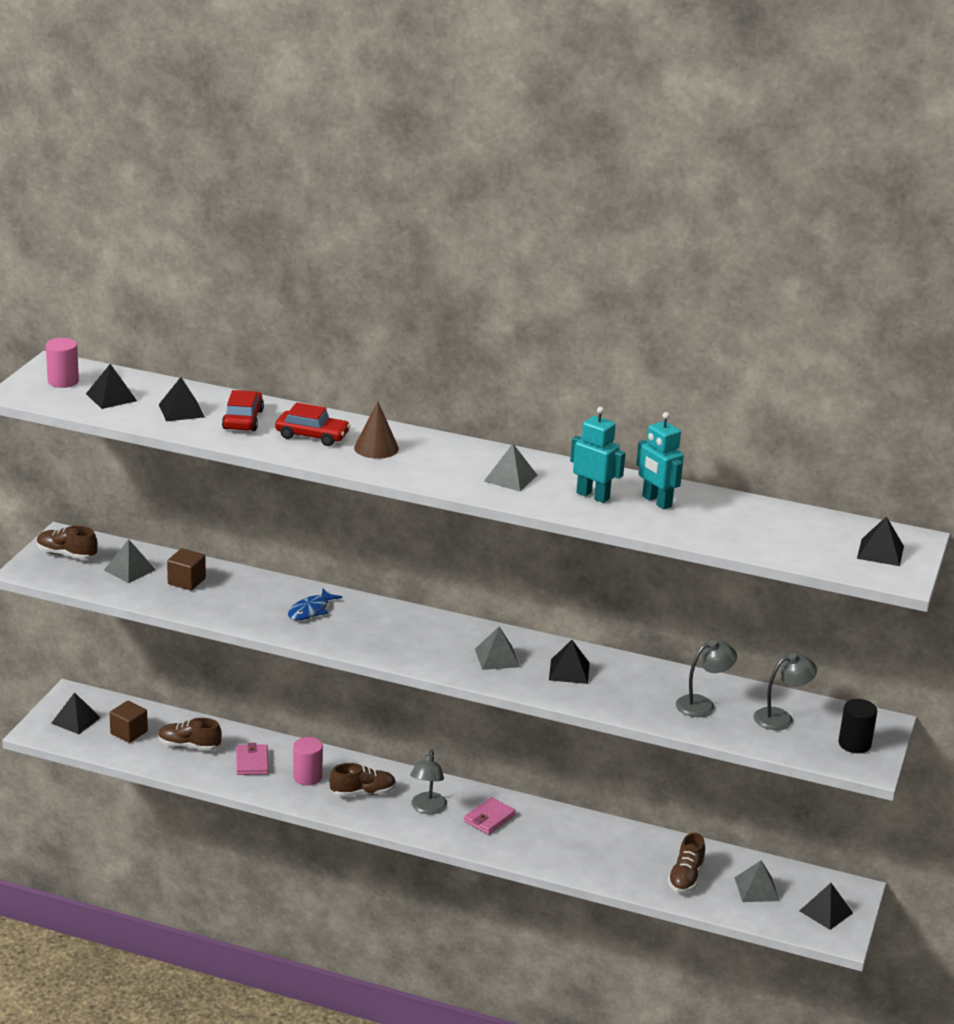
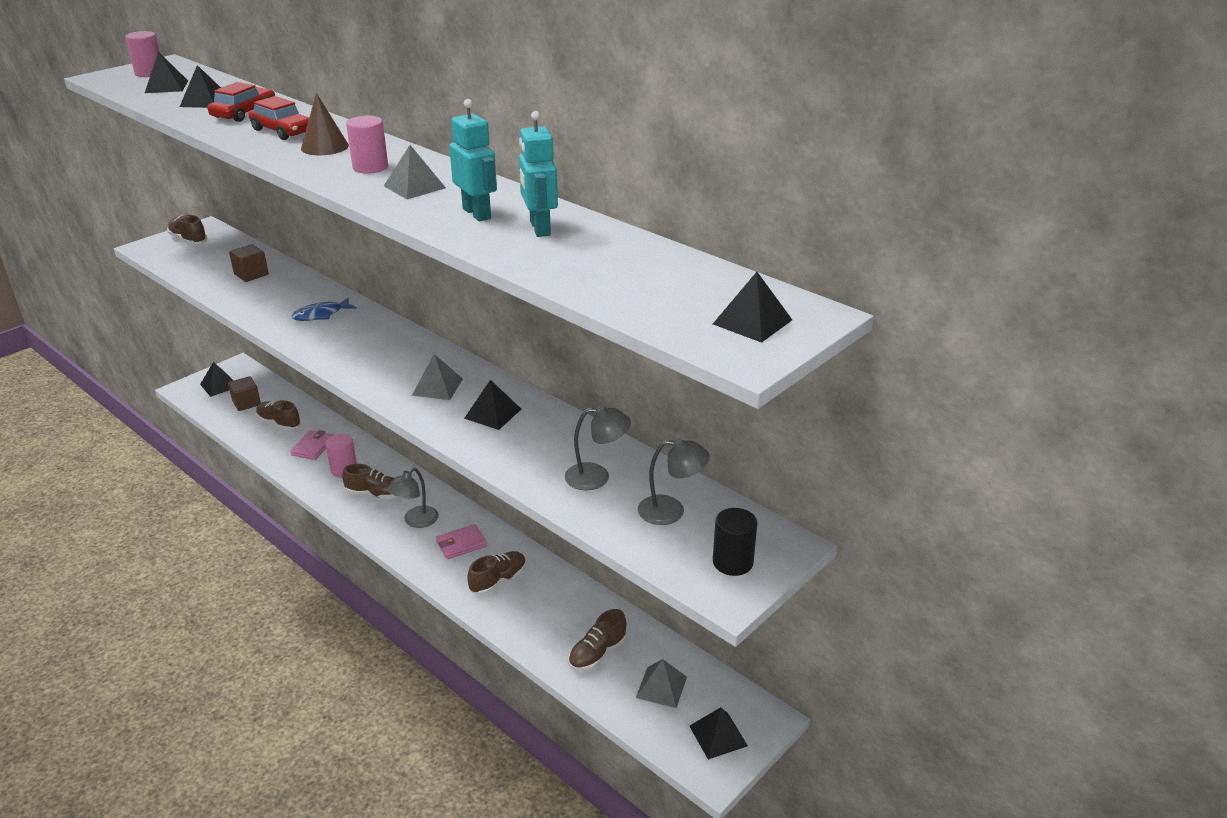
camera: 25 degrees right, 5 degrees up
grey pyramid [104,539,156,583] -> none
none -> pink cylinder [346,116,388,174]
none -> brown shoe [468,551,526,595]

